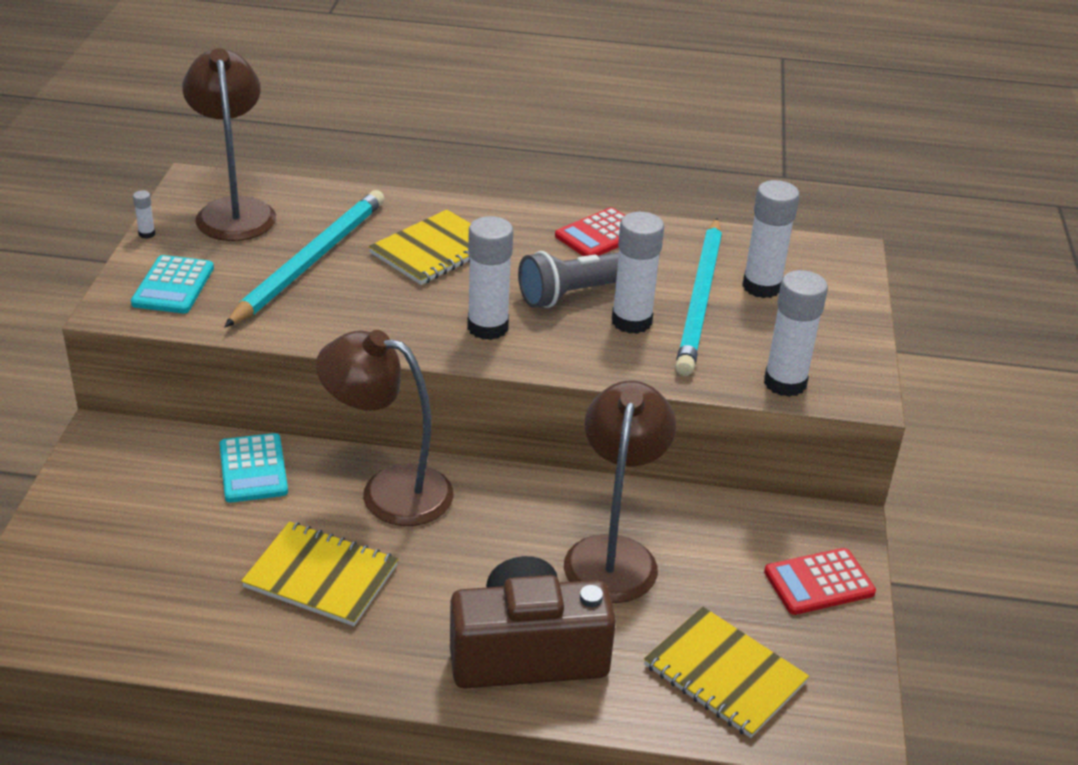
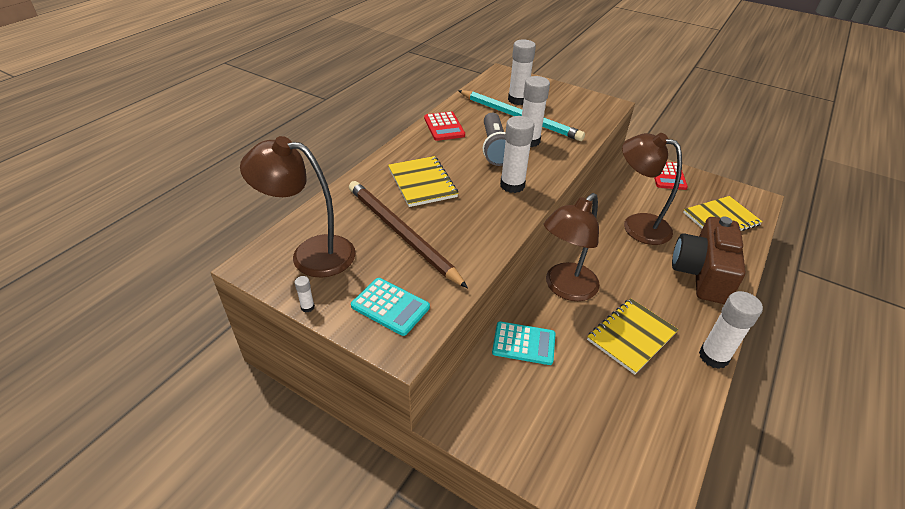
camera: 65 degrees left, 5 degrees up
turquoise pencil [224,190,385,327] -> brown pencil [349,181,468,288]
white glue stick [764,270,828,397] -> white glue stick moved to [699,291,763,369]

